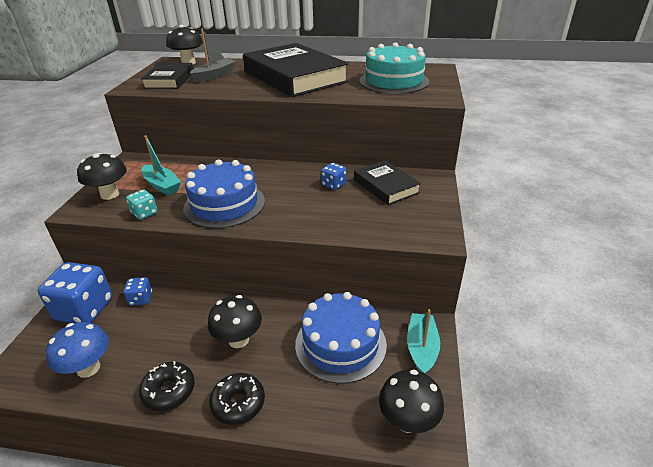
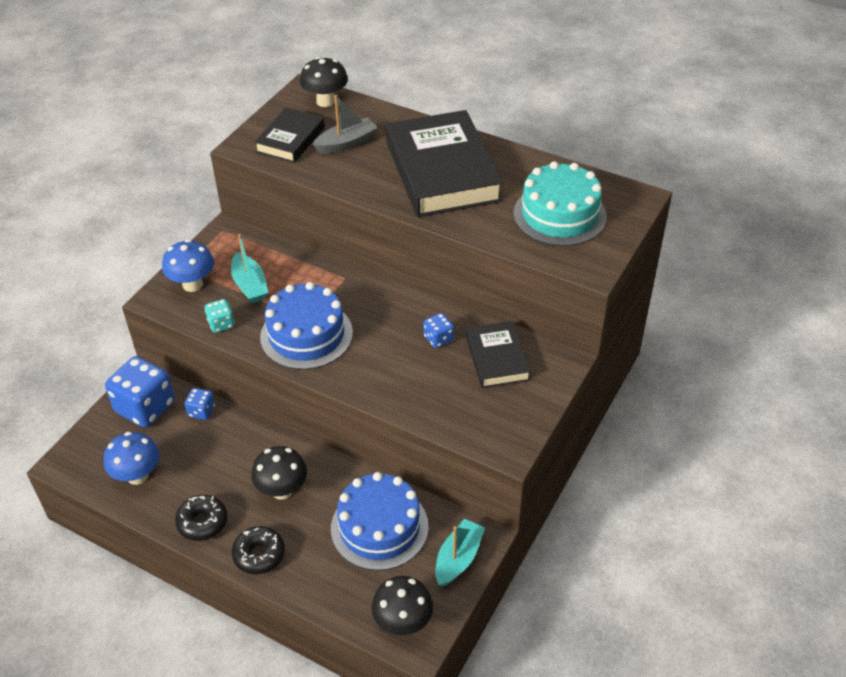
camera: 20 degrees right, 10 degrees up
black mushroom [77,153,127,200] -> blue mushroom [162,239,214,292]

